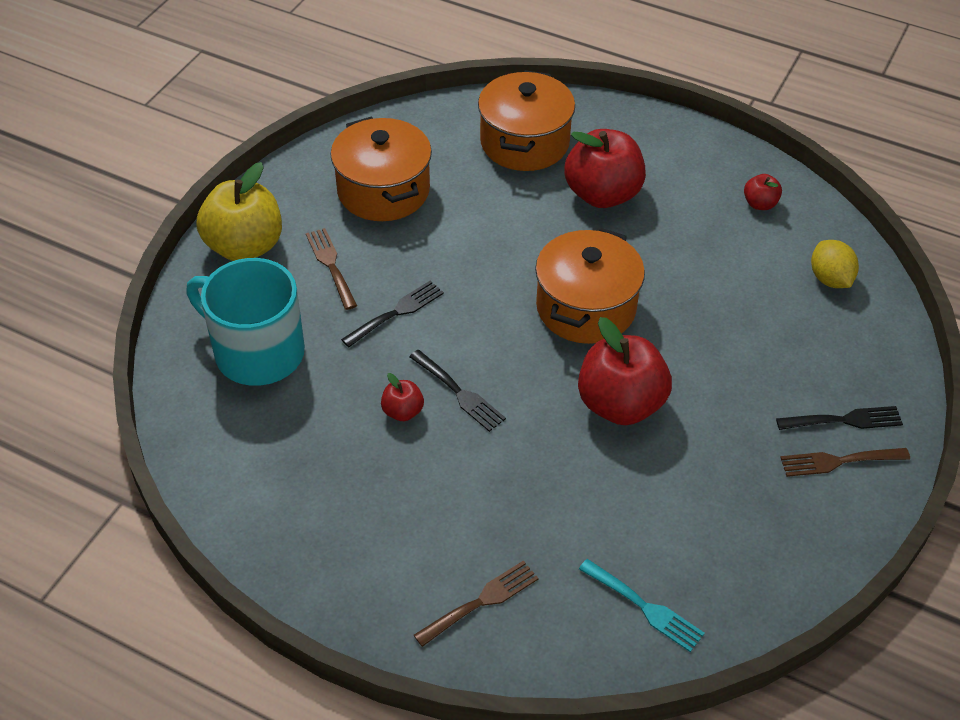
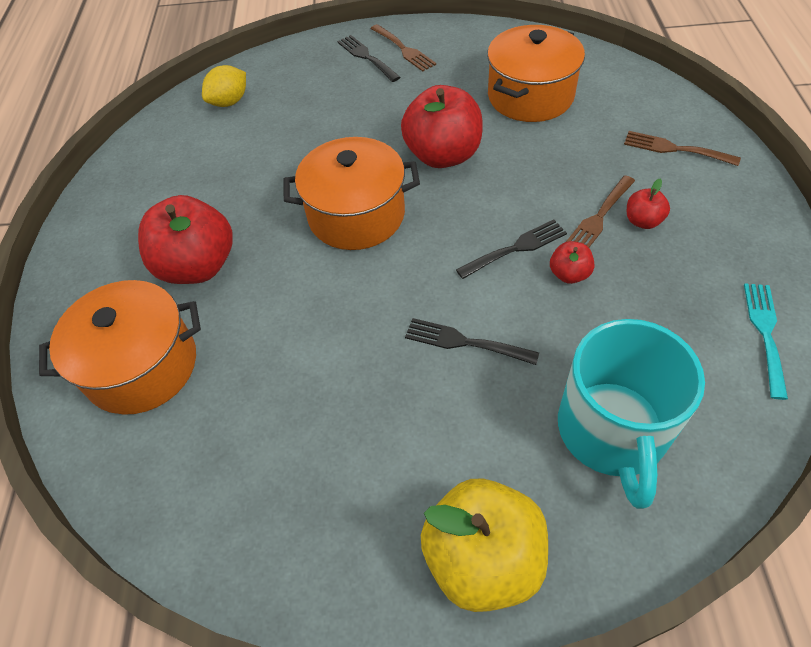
camera: 115 degrees left, 5 degrees up
brown fork [306,228,357,310] -> brown fork moved to [566,175,635,247]
orange pot [331,116,432,221] -> orange pot moved to [487,25,585,122]
black fork [409,350,506,432] -> black fork turned 45 degrees clockwise [456,220,567,279]
turquoise fork [579,559,705,652] -> turquoise fork moved to [744,283,788,400]
red apple [744,174,782,210] -> red apple moved to [627,179,670,229]

